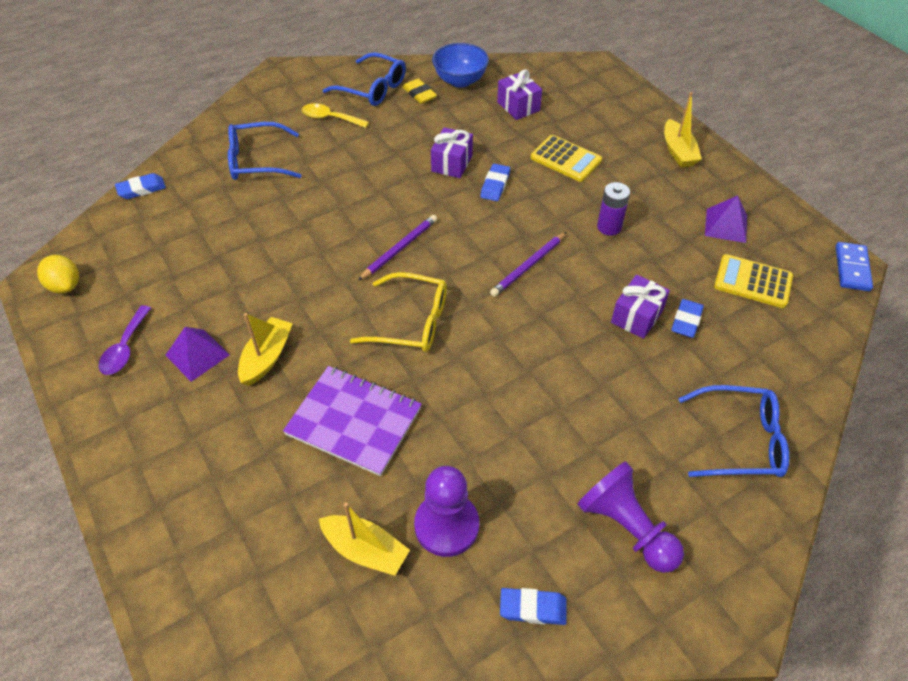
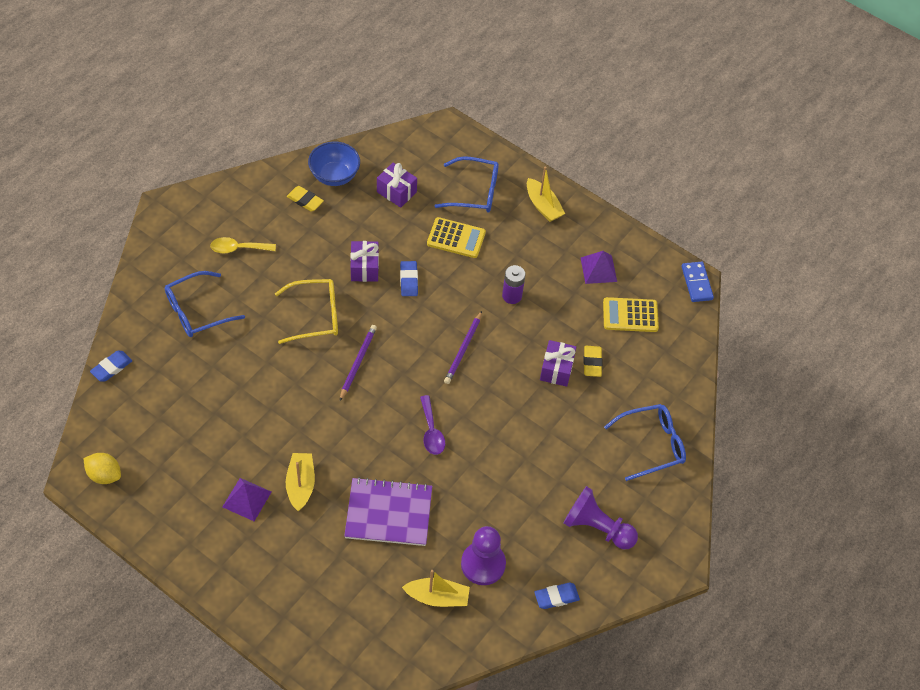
camera: 25 degrees left, 5 degrees up
purple spoon [98,305,151,375] -> purple spoon moved to [420,395,445,455]
blue glasses [323,52,406,106] -> blue glasses moved to [435,156,499,212]
yellow glasses [350,272,447,352] -> yellow glasses moved to [275,279,338,344]
blue eraser [671,299,704,338] -> yellow eraser [584,346,602,377]

